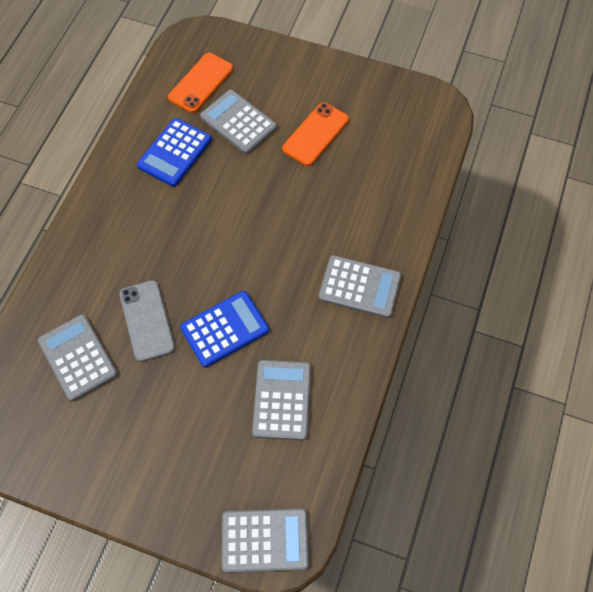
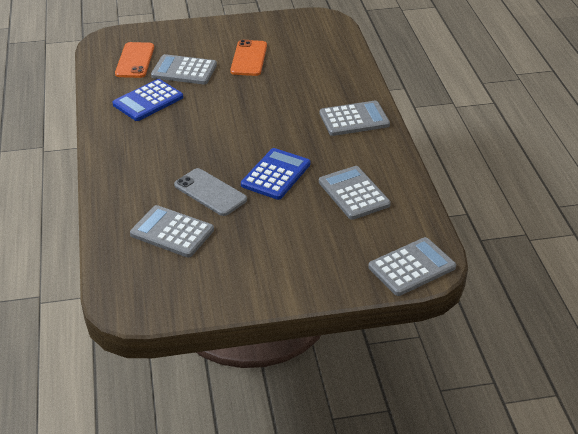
camera: 30 degrees left, 25 degrees down
blue calculator [137,118,212,187] -> blue calculator turned 45 degrees clockwise [113,79,183,121]

